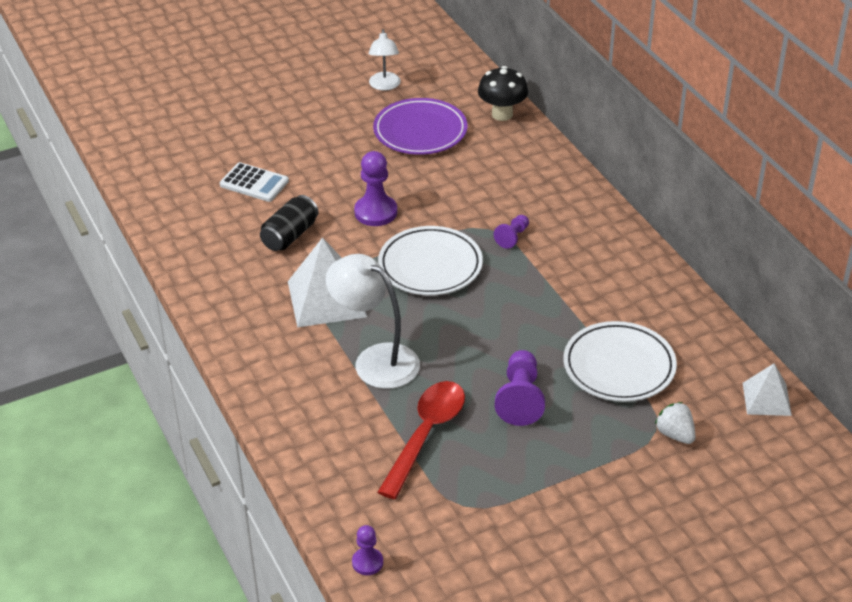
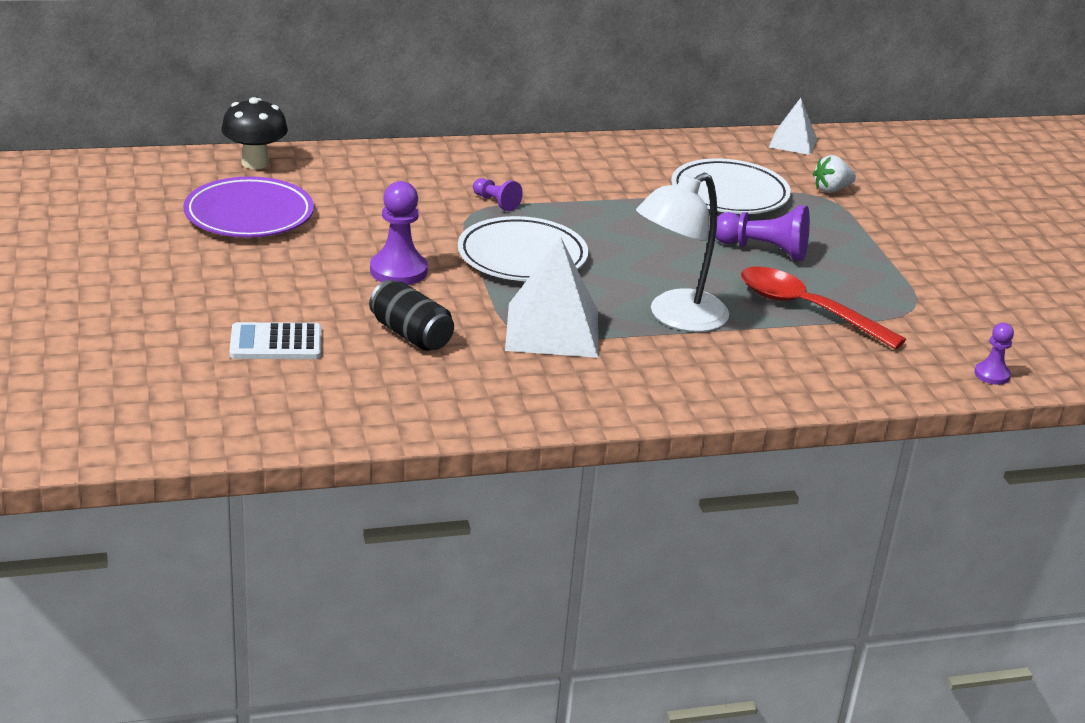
camera: 80 degrees left, 10 degrees down
white calculator [220,162,289,202] -> white calculator turned 135 degrees counterclockwise [229,322,321,359]
white lamp [369,29,401,91] -> none

